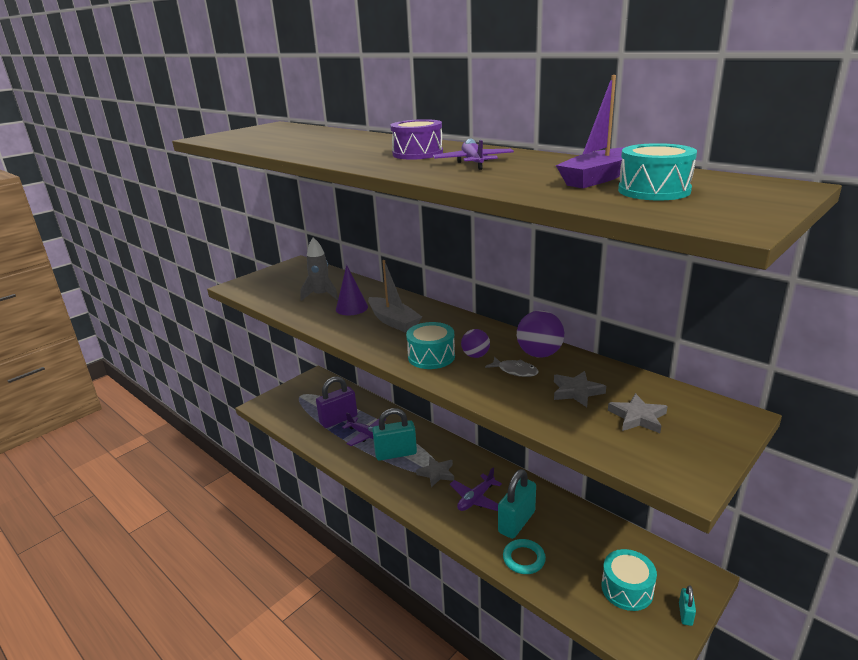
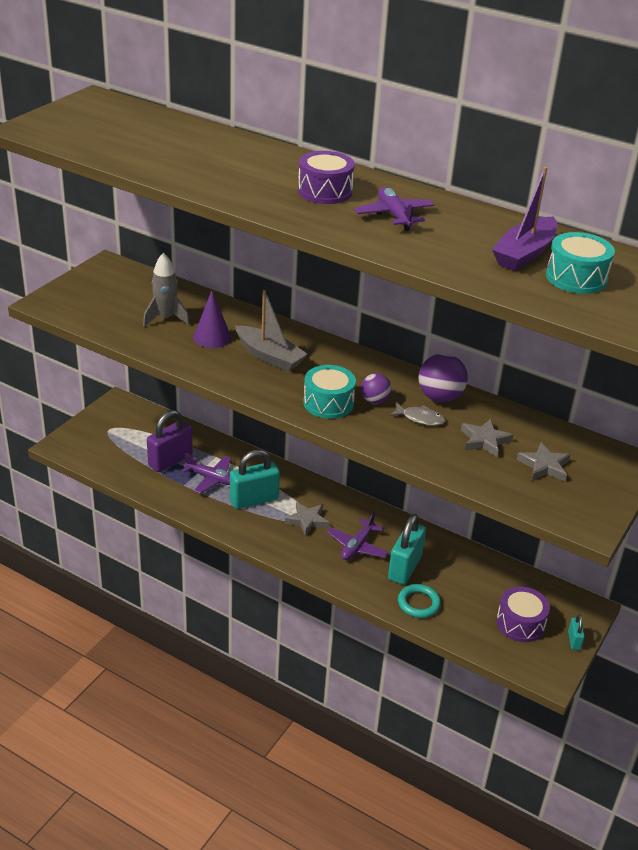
camera: 15 degrees left, 10 degrees up
turquoise drum [601,549,657,611] -> purple drum [496,587,550,642]

